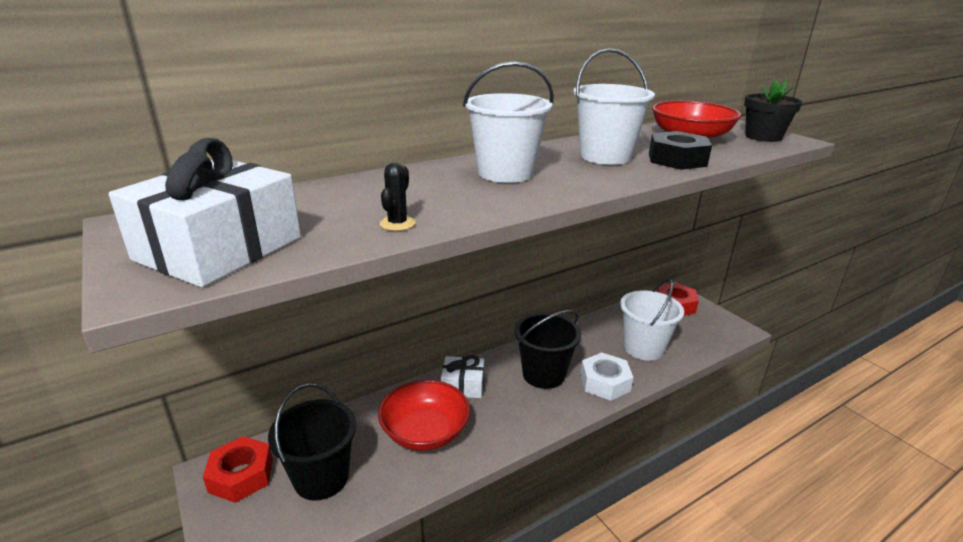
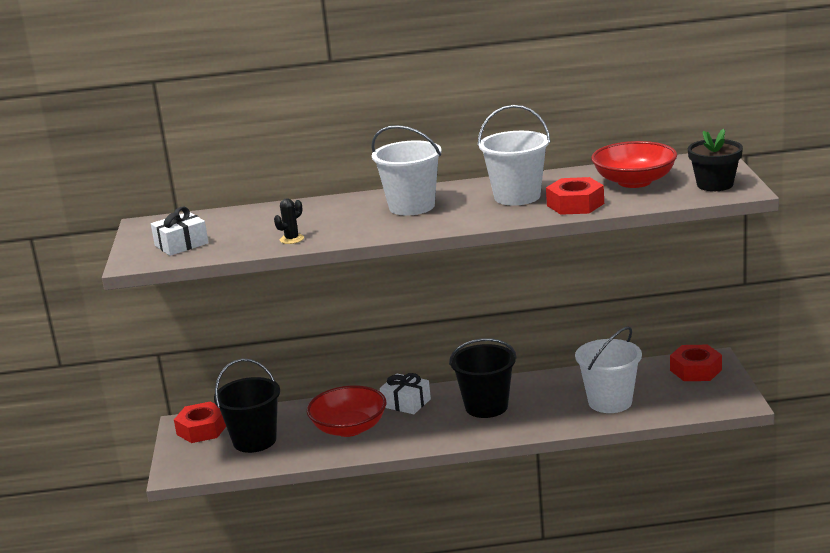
camera: 30 degrees right, 5 degrees down
white gift [109,138,301,287] -> white gift [151,206,209,256], size x0.57
white nut [580,353,633,401] -> none
black nut [649,131,712,170] -> red nut [546,177,604,215]

